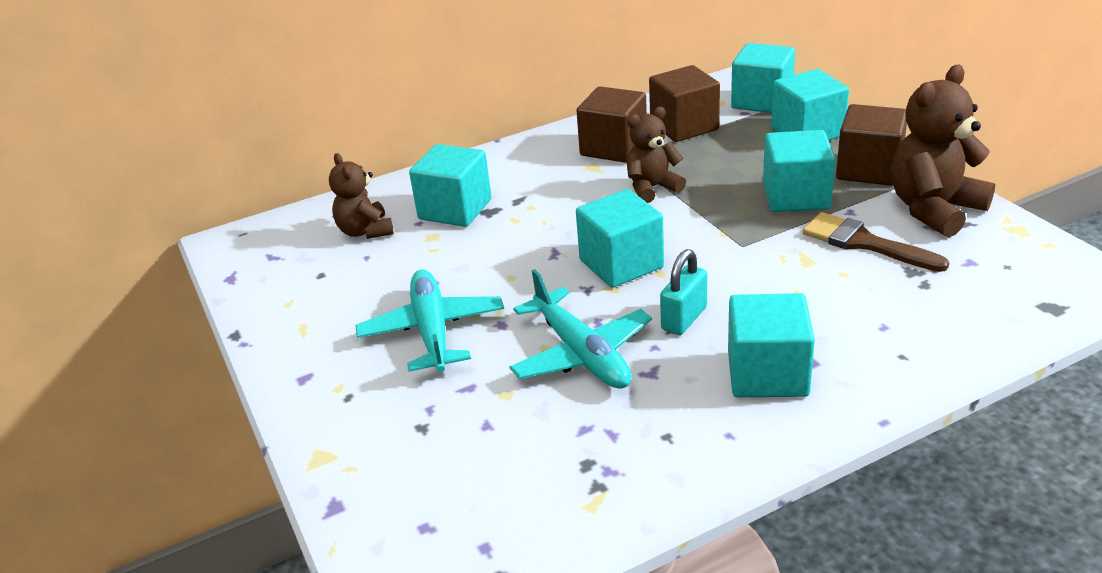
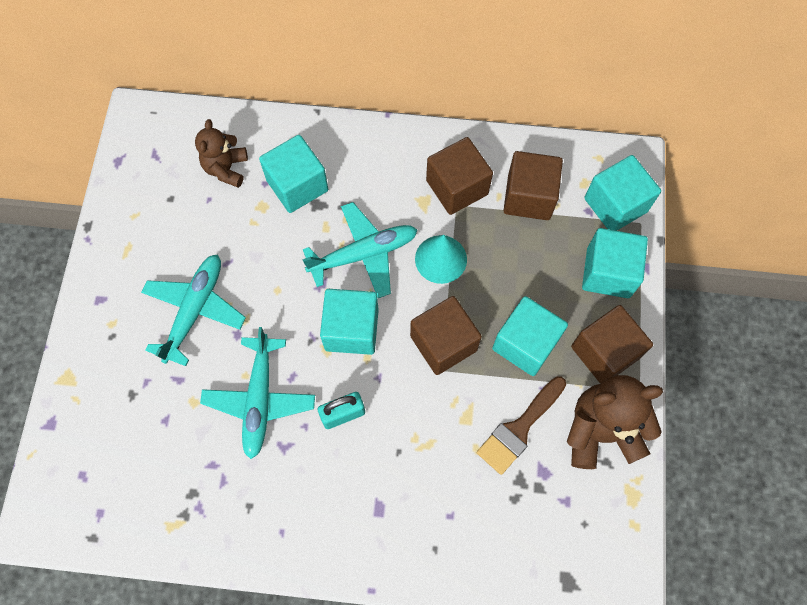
camera: 30 degrees right, 35 degrees up
brown teddy bear [626,107,686,203] -> turquoise cone [415,235,467,284]
turquoise cube [728,293,815,397] -> none
brown brush [803,212,949,272] -> brown brush turned 120 degrees counterclockwise [477,376,566,475]
none -> turquoise plane [302,202,417,298]
none -> brown cube [410,296,482,375]

